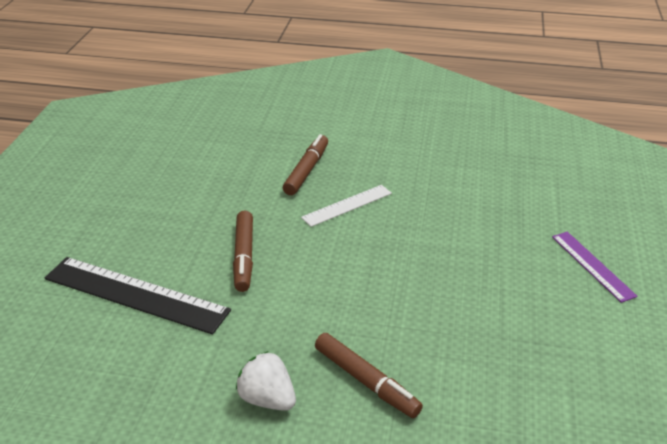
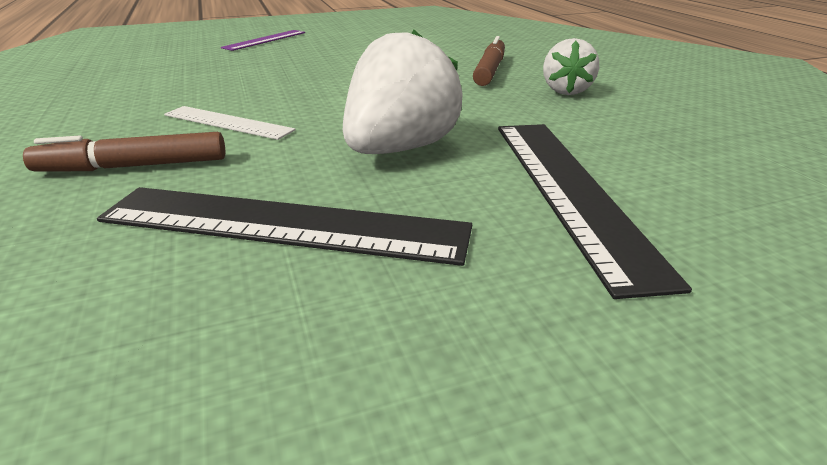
camera: 120 degrees left, 5 degrees down
brown marker [233,211,253,292] -> white strawberry [343,30,463,154]
none -> black ruler [97,187,472,266]

